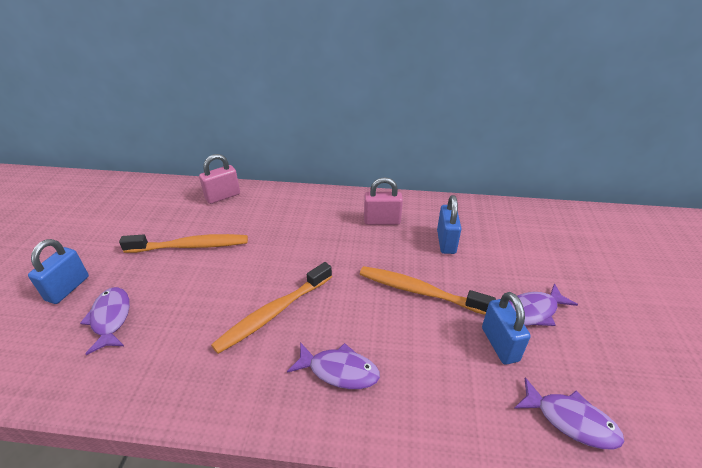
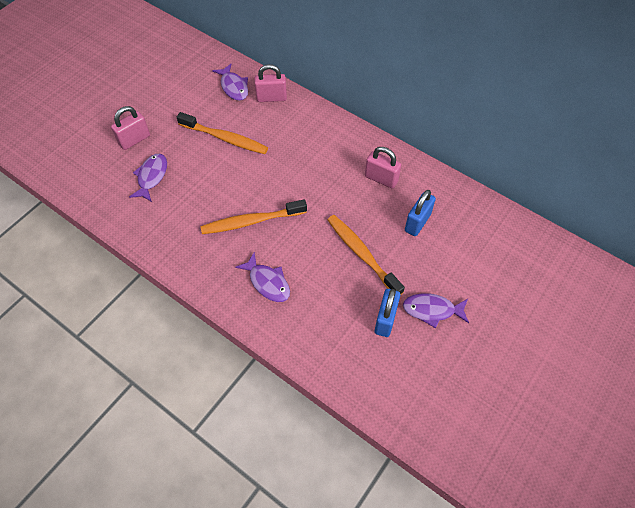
camera: 30 degrees right, 20 degrees up
blue padlock [28,239,89,304] -> pink padlock [111,106,150,150]
purple fish [514,377,624,450] -> purple fish moved to [212,64,248,101]

